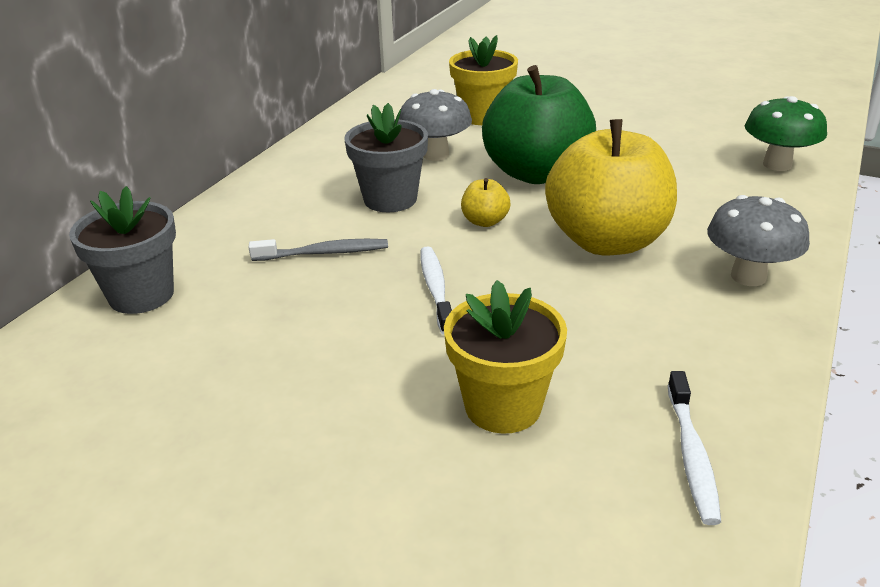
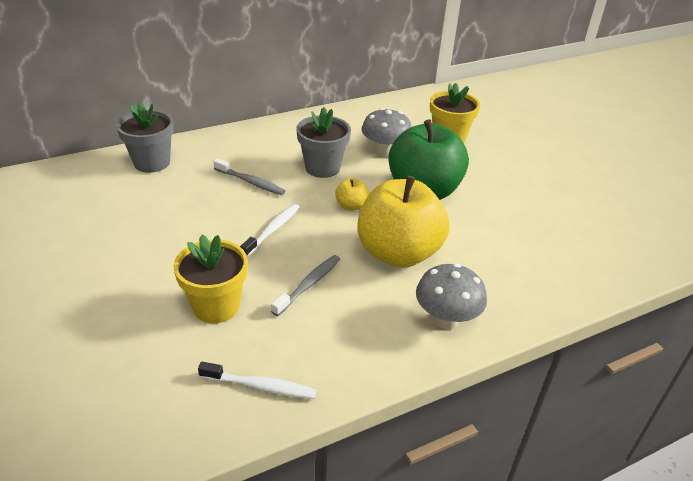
camera: 35 degrees right, 5 degrees up
white toothbrush [667,371,721,525] -> white toothbrush turned 120 degrees counterclockwise [198,362,317,399]
green mushroom [745,96,827,171] -> none
none -> grey toothbrush [271,255,340,316]

